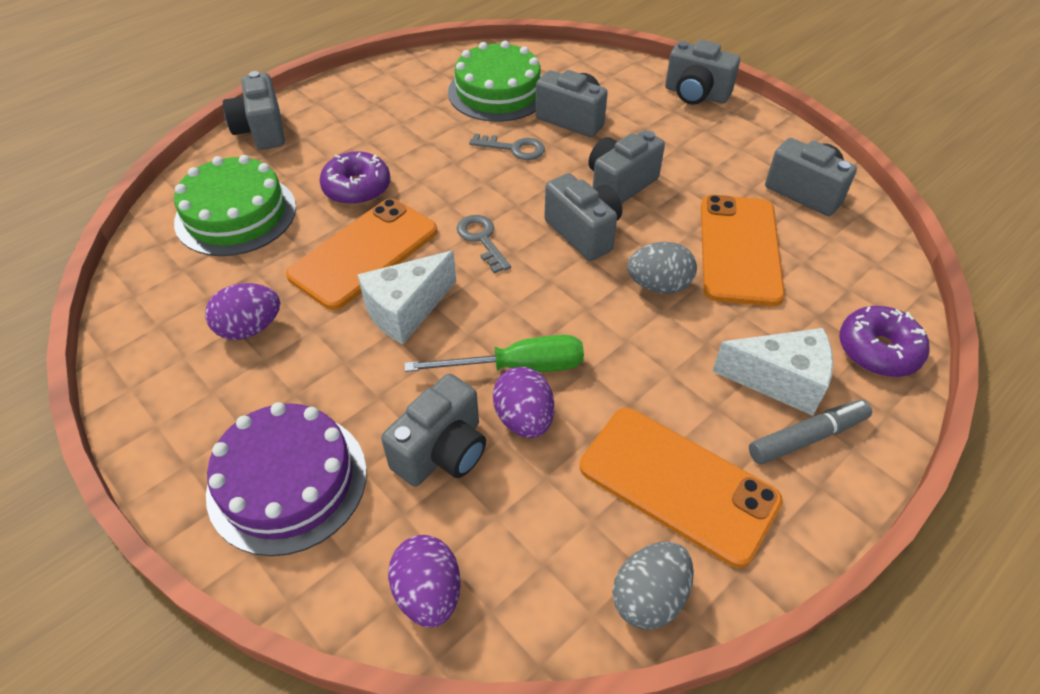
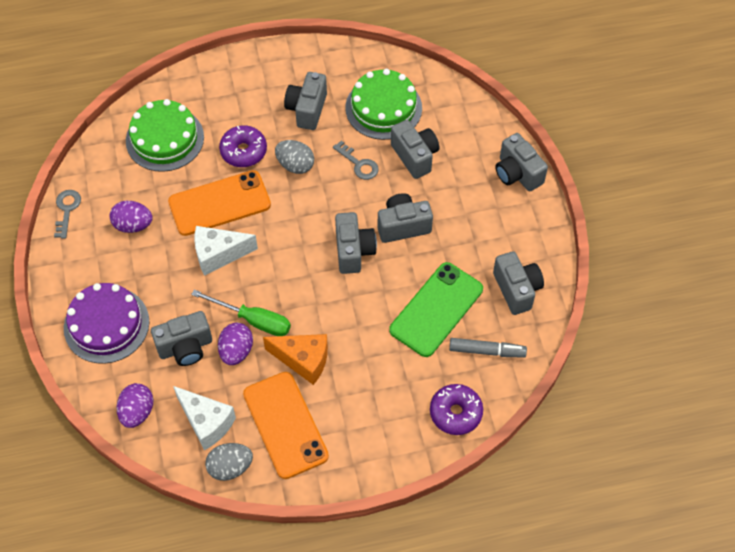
camera: 30 degrees right, 10 degrees up
grey camera [223,71,285,150] -> grey camera moved to [284,72,327,130]
grey key [457,215,511,274] -> grey key moved to [54,190,81,239]
grey egg [627,242,697,294] -> grey egg moved to [275,140,314,174]
orange phone [701,195,785,306] -> green phone [389,262,483,357]
white cheese [712,328,833,416] -> white cheese moved to [173,386,236,450]
grey marker [749,400,872,464] -> grey marker moved to [449,338,527,358]
none -> orange cheese [263,334,328,385]

